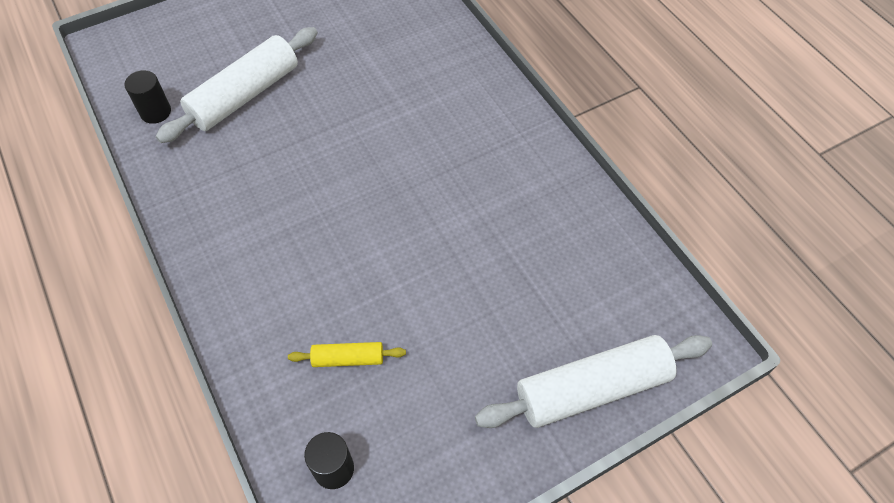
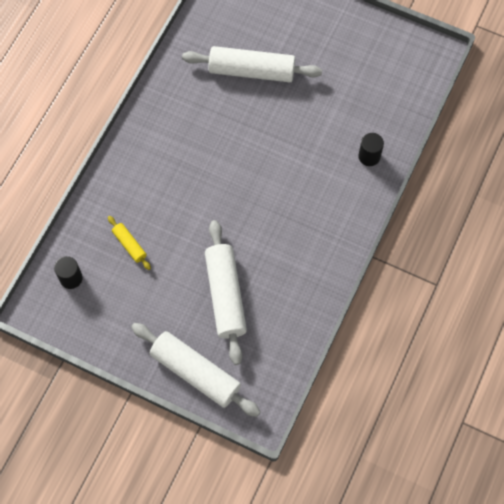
camera: 55 degrees right, 10 degrees up
black cylinder [124,70,171,124] -> black cylinder moved to [358,133,384,166]
none -> white rolling pin [205,220,247,365]

